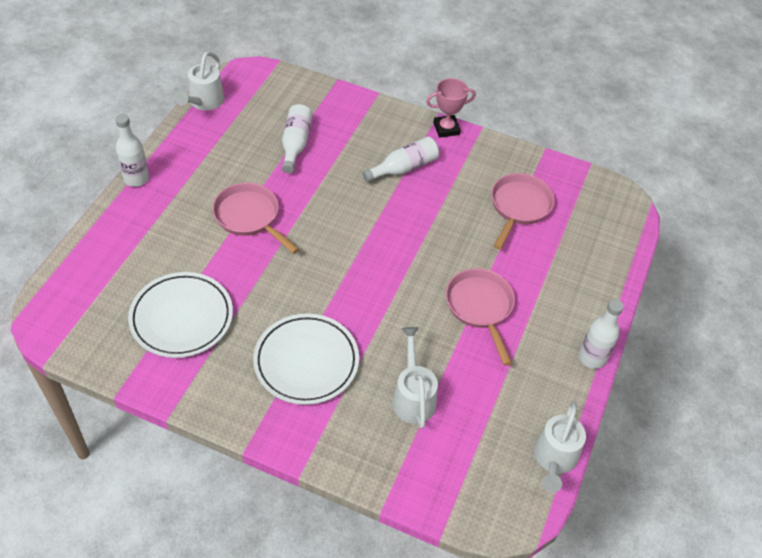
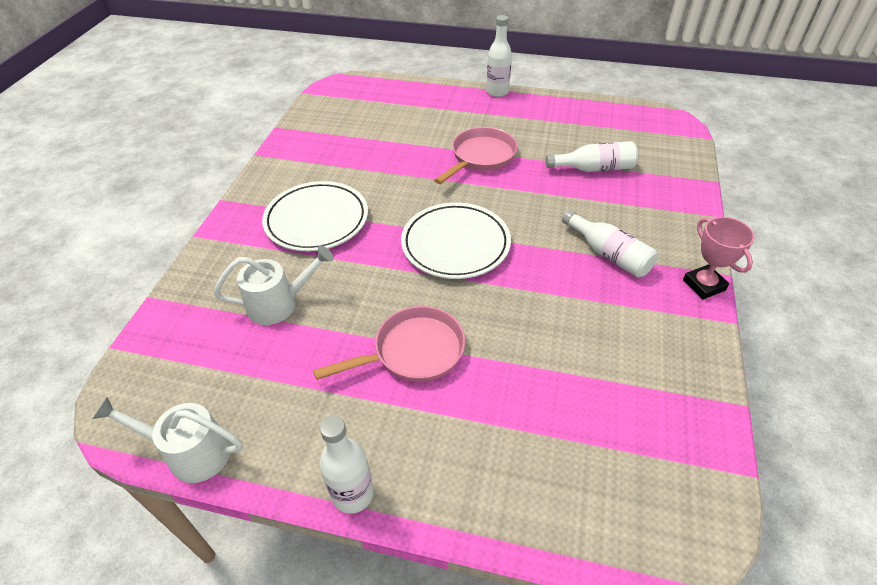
camera: 85 degrees right, 5 degrees down
white plate [128,272,233,358] -> white plate moved to [401,202,511,279]
white watering can [175,51,225,110] -> none
pink pan [491,173,555,250] -> none

